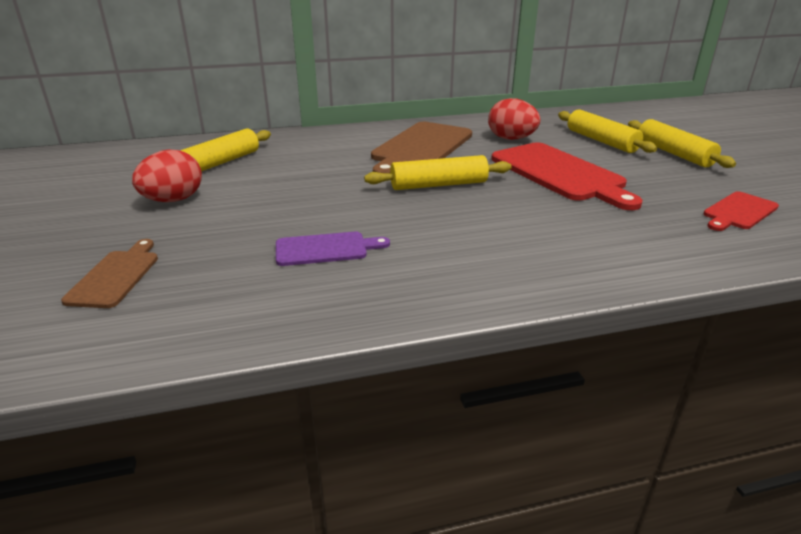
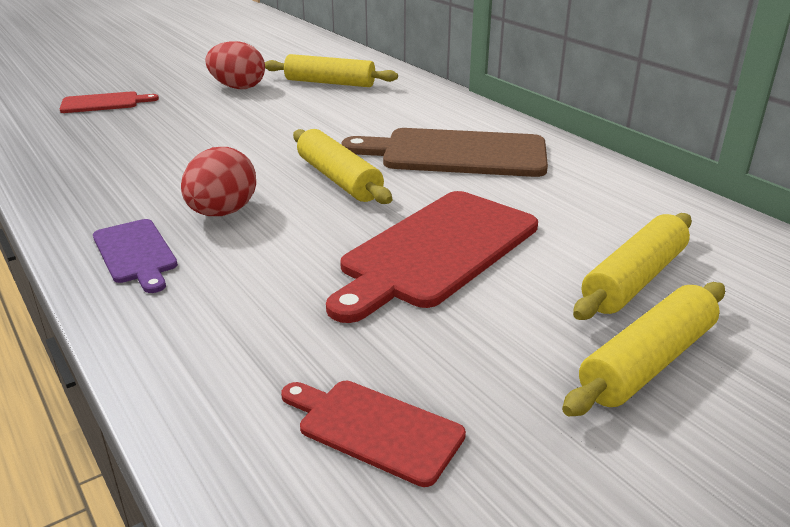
camera: 70 degrees right, 0 degrees up
brown cutting board [61,239,158,308] -> red cutting board [59,91,159,113]
purple cutting board [276,232,390,266] -> purple cutting board moved to [93,219,178,293]
red egg [488,98,541,140] -> red egg moved to [181,147,256,216]

